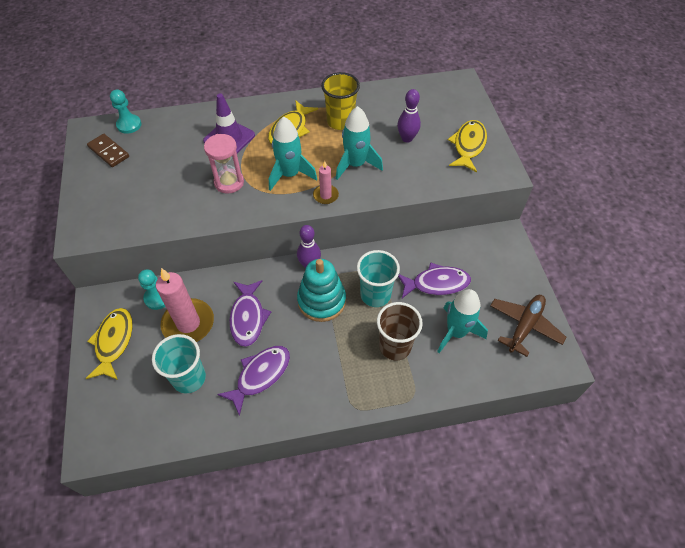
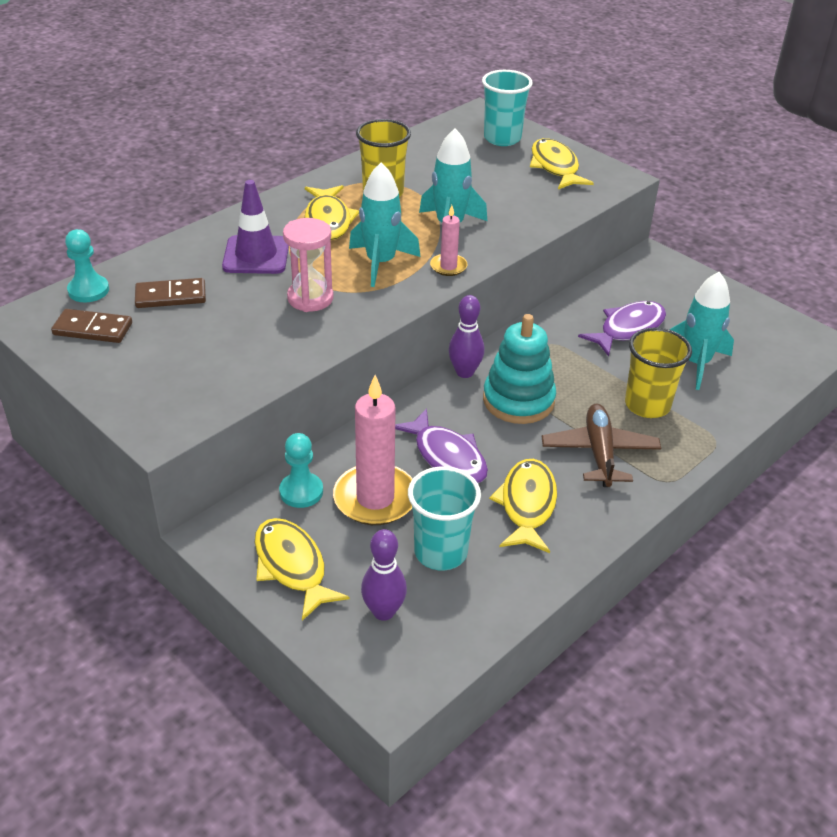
camera: 35 degrees left, 15 degrees down
purple fish [217,346,290,416] -> yellow fish [489,459,557,553]
turquoise cup [357,250,400,307] -> turquoise cup moved to [482,70,533,146]
brown cup [377,302,423,361] -> yellow cup [625,327,692,418]
purple bowling pin [397,89,421,143] -> purple bowling pin moved to [361,529,407,621]
brown plane [490,295,567,357] -> brown plane moved to [542,404,661,487]
none -> brown domino [135,278,206,308]

